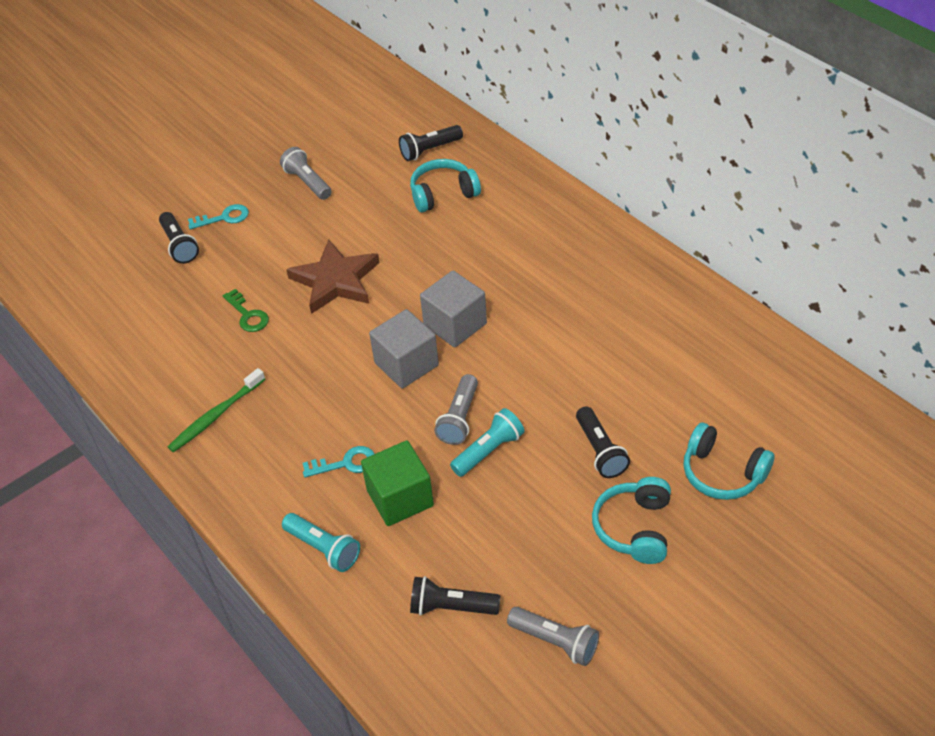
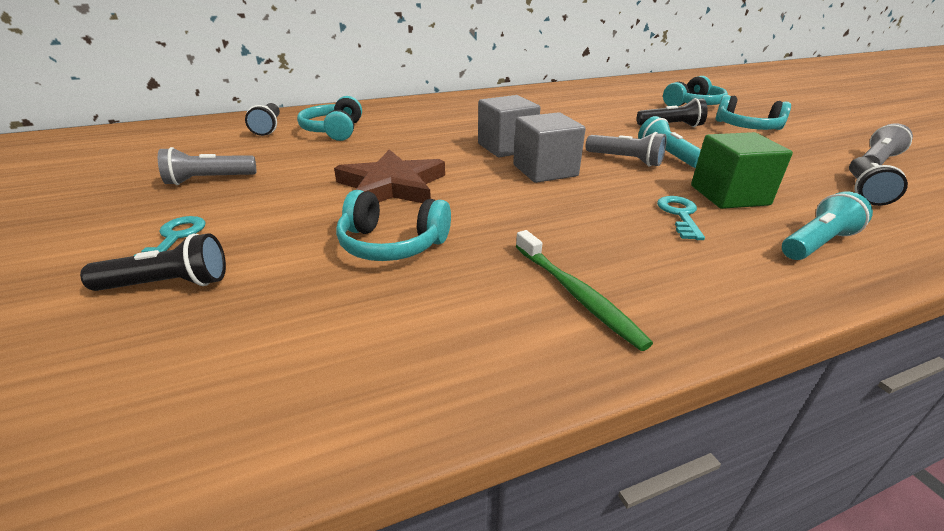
camera: 75 degrees left, 15 degrees down
green key [223,289,269,332] -> turquoise headphones [336,190,451,261]

